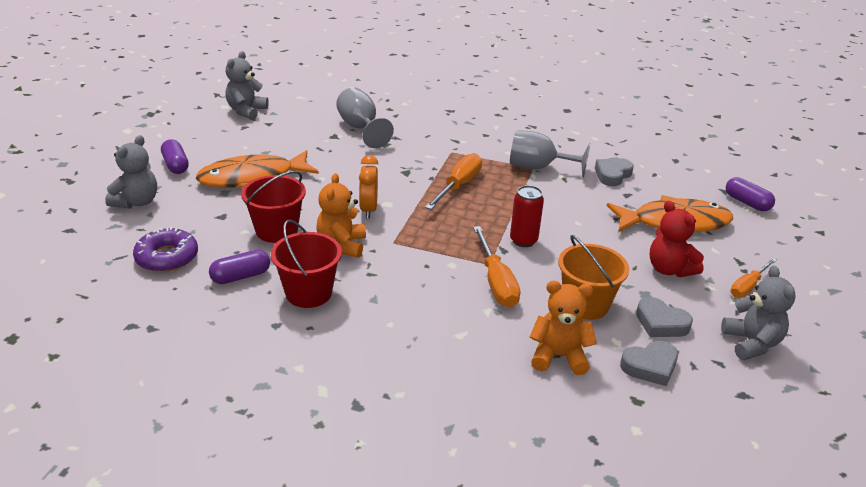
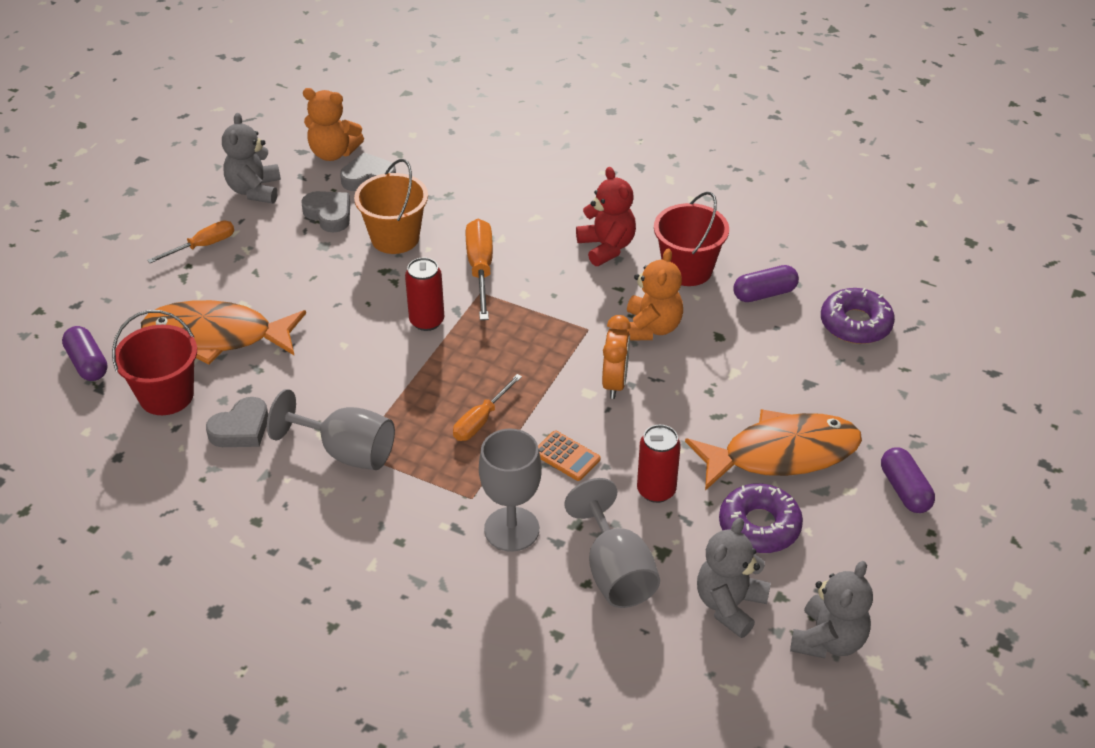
camera: 170 degrees left, 10 degrees up
grey teddy bear [105,135,157,209] -> grey teddy bear moved to [697,518,771,638]
red bucket [241,171,306,243] -> red bucket moved to [112,310,197,415]
orange screwdriver [425,153,482,210] -> orange screwdriver [453,374,522,441], size x0.66
orange teddy bear [530,281,597,375] -> orange teddy bear moved to [303,88,364,161]
red teddy bear [650,201,704,277] -> red teddy bear moved to [576,167,636,266]
none -> grey goblet [479,429,542,552]
none -> orange calculator [538,431,600,481]
none -> red can [637,425,681,503]
none -> purple donut [719,483,803,553]

